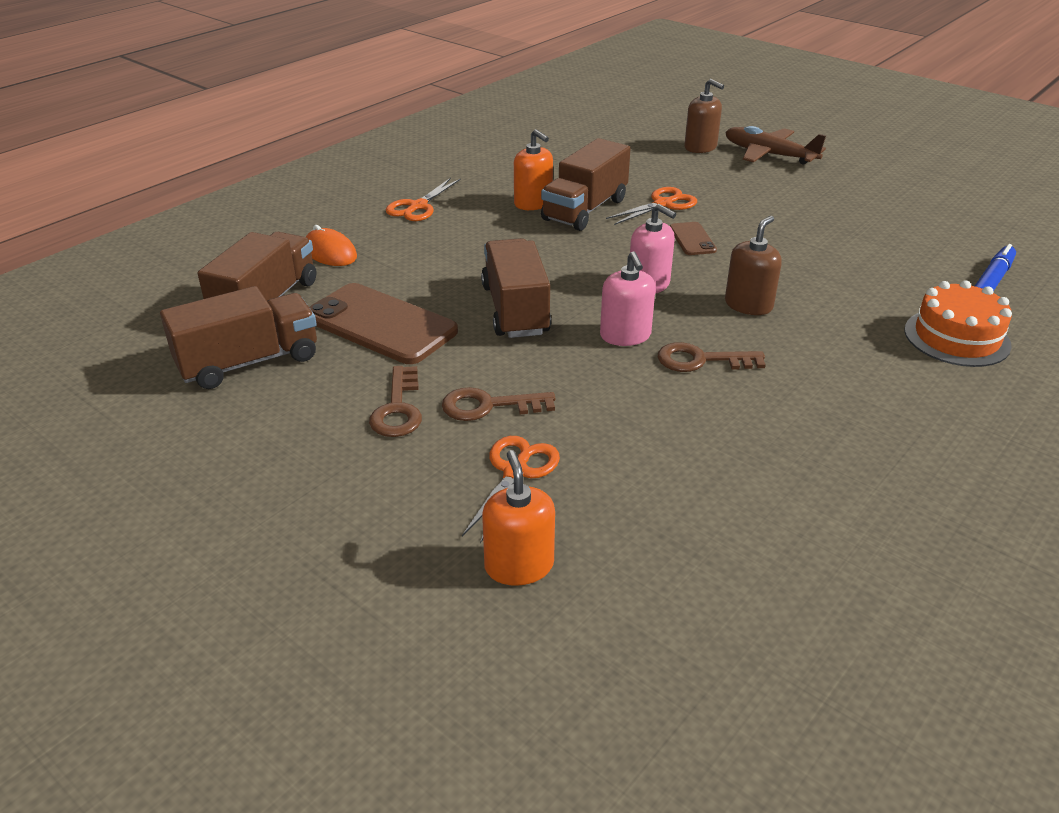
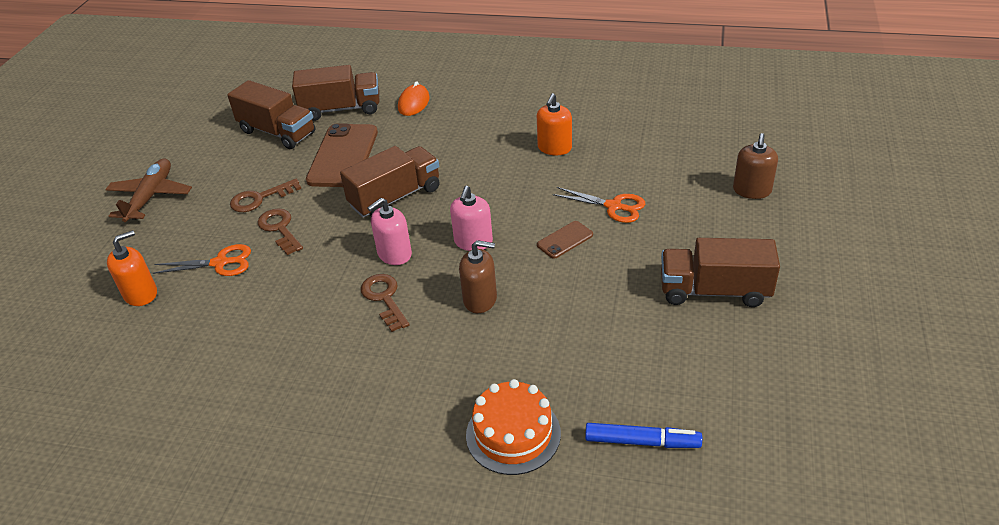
camera: 65 degrees right, 5 degrees up
orange scissors [386,178,461,221] -> none
brown truck [541,138,631,231] -> brown truck moved to [661,238,780,307]
brown plane [725,126,826,165] -> brown plane moved to [105,158,192,222]

